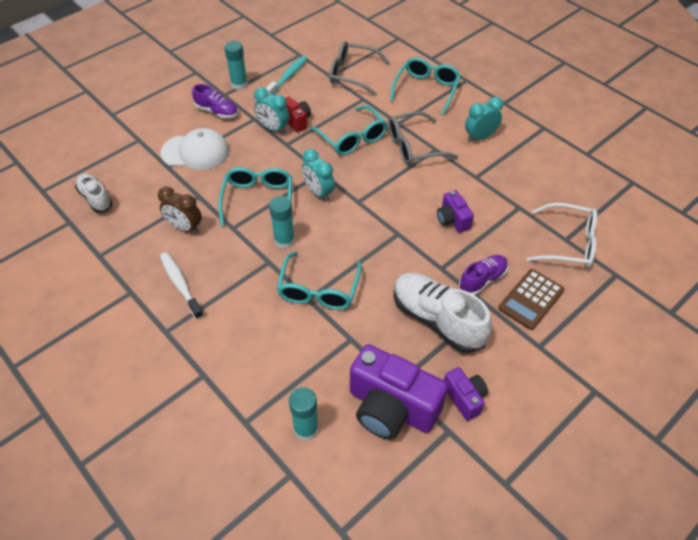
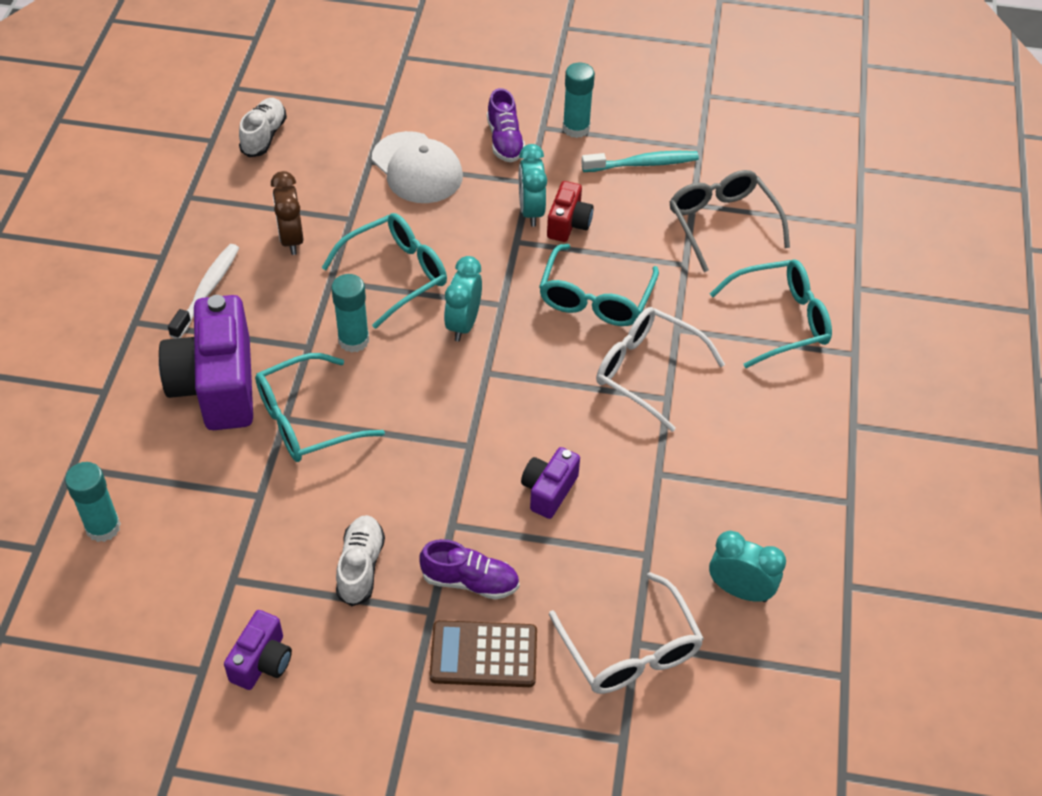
camera: 50 degrees right, 0 degrees up
purple camera [350,344,448,440] -> purple camera moved to [159,295,253,430]
grey glasses [388,111,458,165] -> white glasses [596,307,725,432]
white shoe [394,273,492,353] -> white shoe [336,515,385,606], size x0.58
turquoise clock [465,97,503,142] -> turquoise clock moved to [709,531,786,602]

